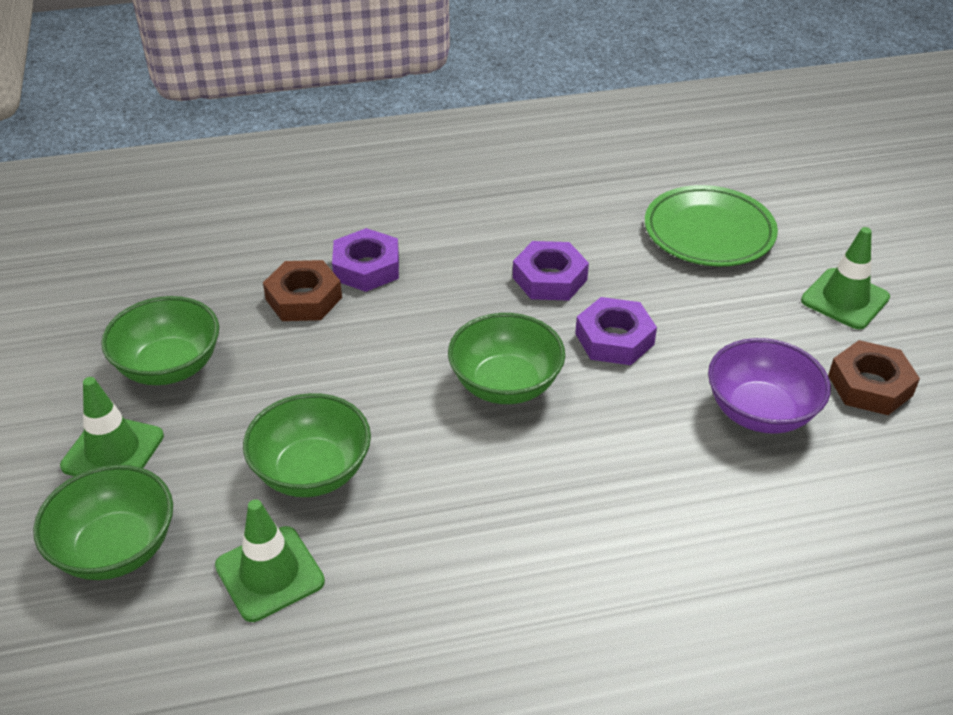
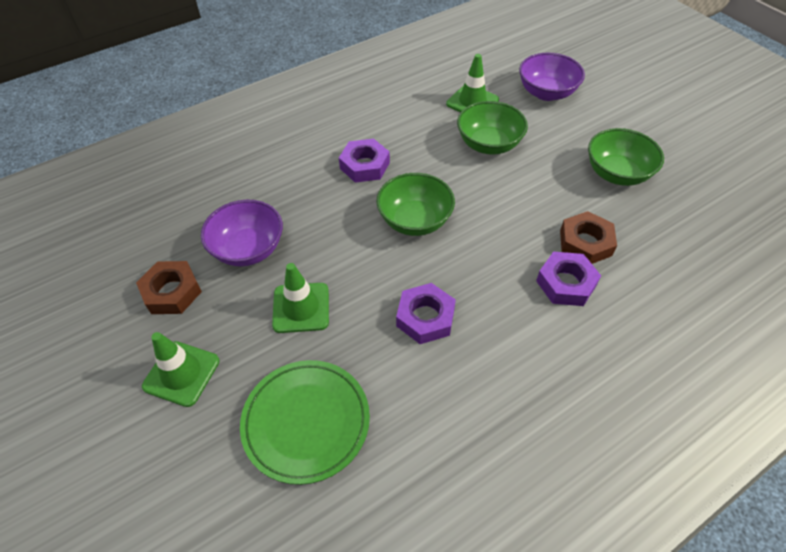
camera: 160 degrees right, 10 degrees up
green bowl [33,464,173,580] -> purple bowl [519,53,585,101]
green traffic cone [60,377,164,476] -> green traffic cone moved to [272,263,329,333]
purple nut [575,297,657,365] -> purple nut moved to [339,139,390,183]

